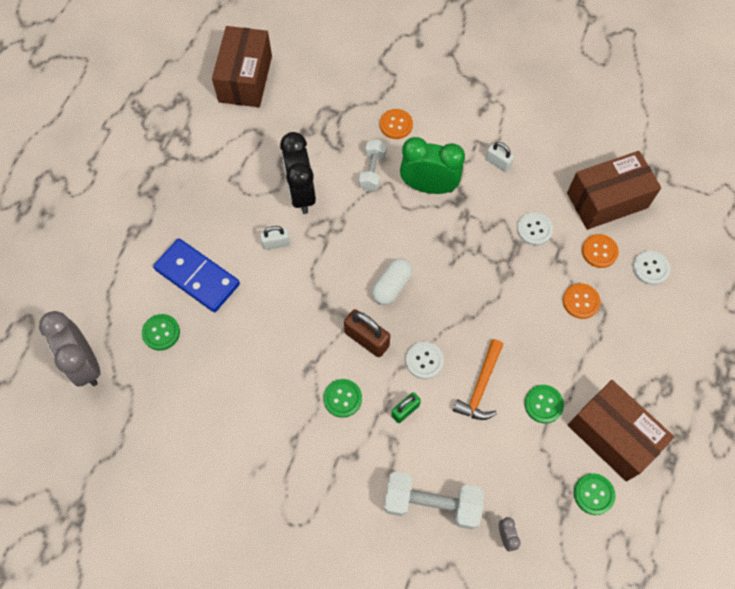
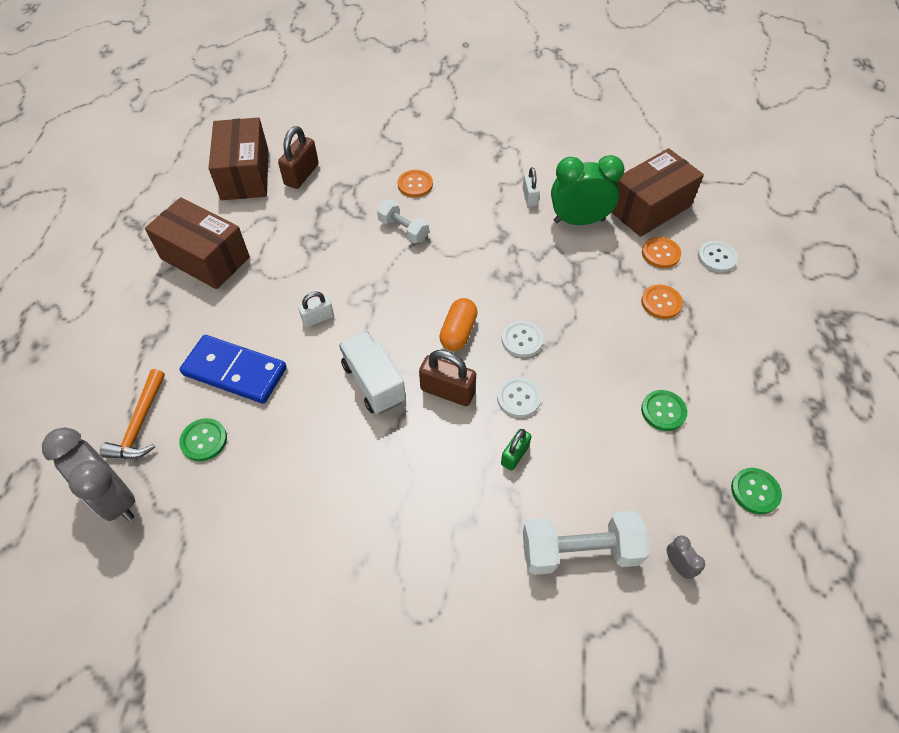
camera: 15 degrees left, 10 degrees down
black clock [280,132,316,214] -> none
green button [324,379,362,418] -> none
white dumbbell [359,139,387,191] -> white dumbbell turned 45 degrees counterclockwise [377,200,429,243]
white capsule [372,258,412,305] -> orange capsule [439,298,478,351]
green clock [400,137,465,194] -> green clock moved to [551,155,625,225]
orange hammer [453,339,504,420] -> orange hammer moved to [100,369,165,459]
white padlock [486,142,514,172] -> white padlock turned 60 degrees clockwise [523,167,540,207]
white button [517,212,553,246] -> white button moved to [502,321,543,357]
brown box [568,380,674,482] -> brown box moved to [145,197,250,289]
none -> brown padlock [278,126,319,189]
none -> white truck [339,332,406,414]

